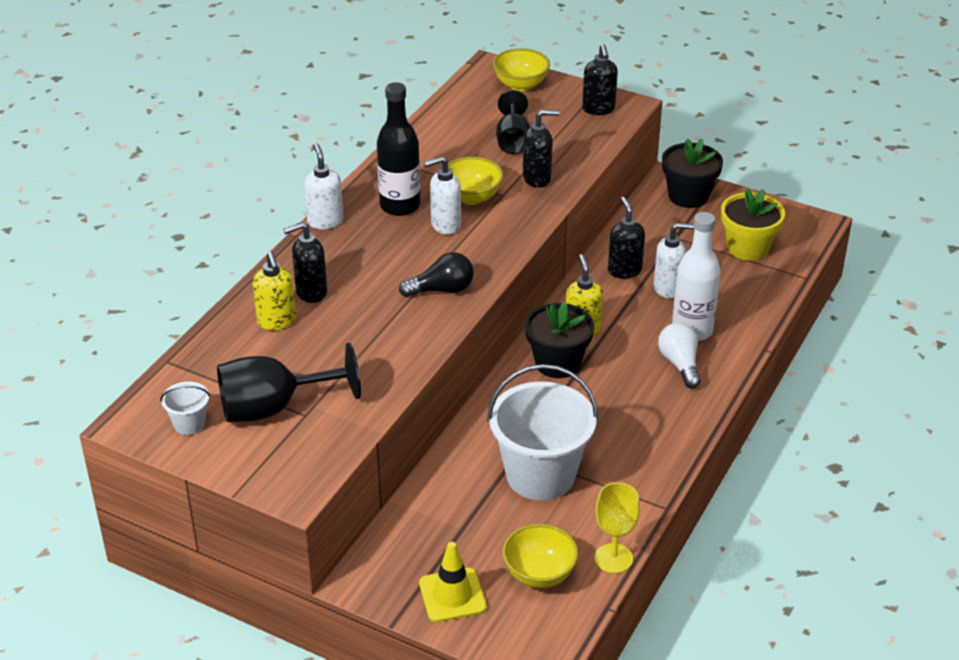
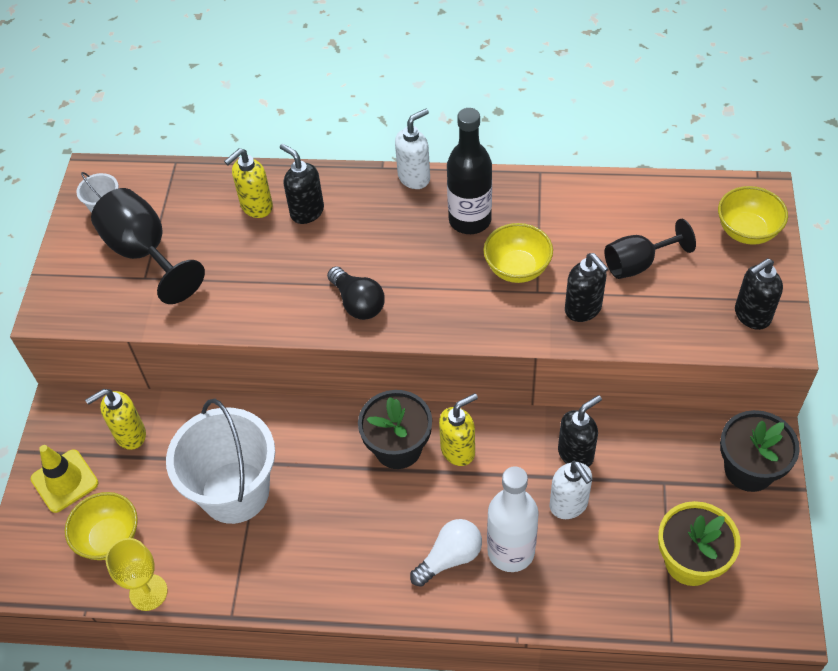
camera: 70 degrees right, 15 degrees up
white soap dispenser [424,156,461,235] -> none
none -> yellow soap dispenser [85,389,146,450]

